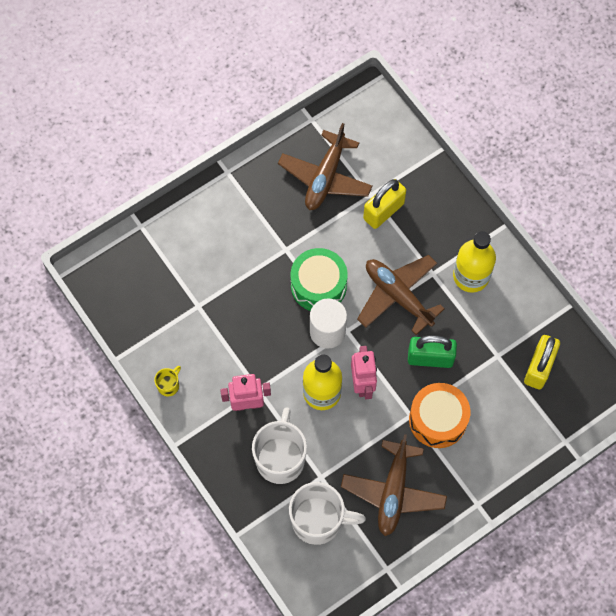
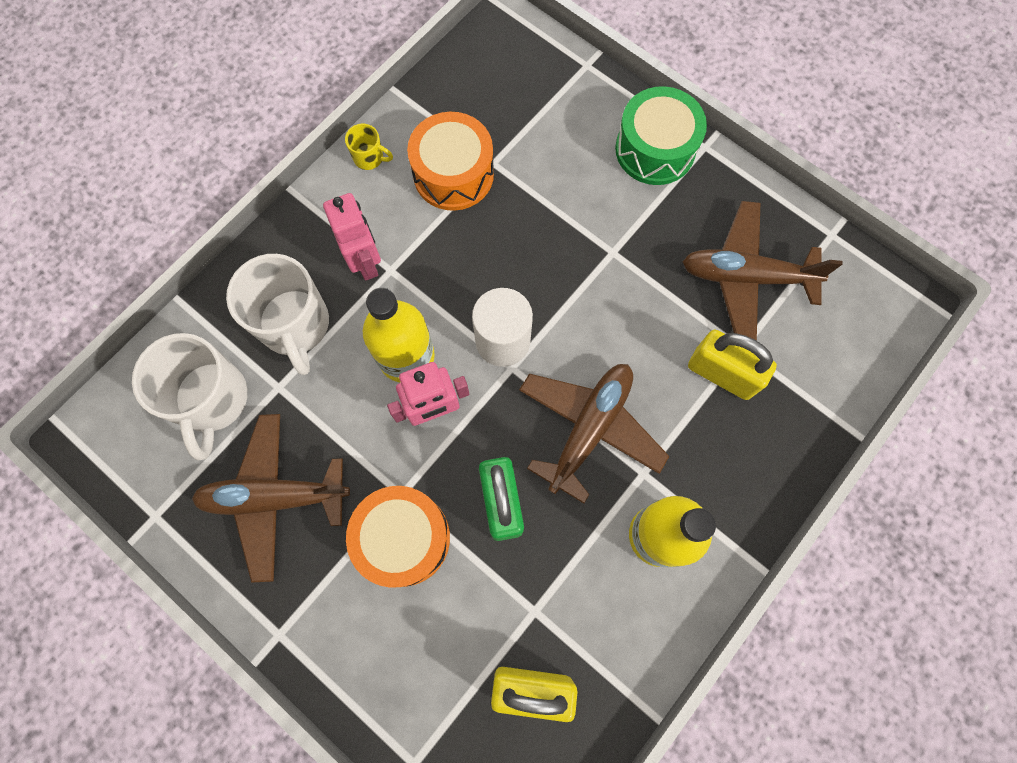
camera: 75 degrees right, 5 degrees up
white mug [252,407,307,484] -> white mug turned 75 degrees clockwise [226,254,329,375]
green drum [291,248,348,311] -> green drum moved to [615,86,707,185]
none -> orange drum [407,112,494,211]

